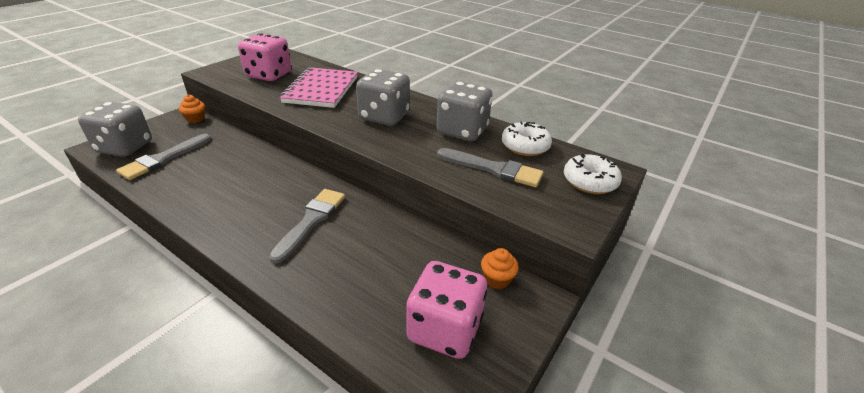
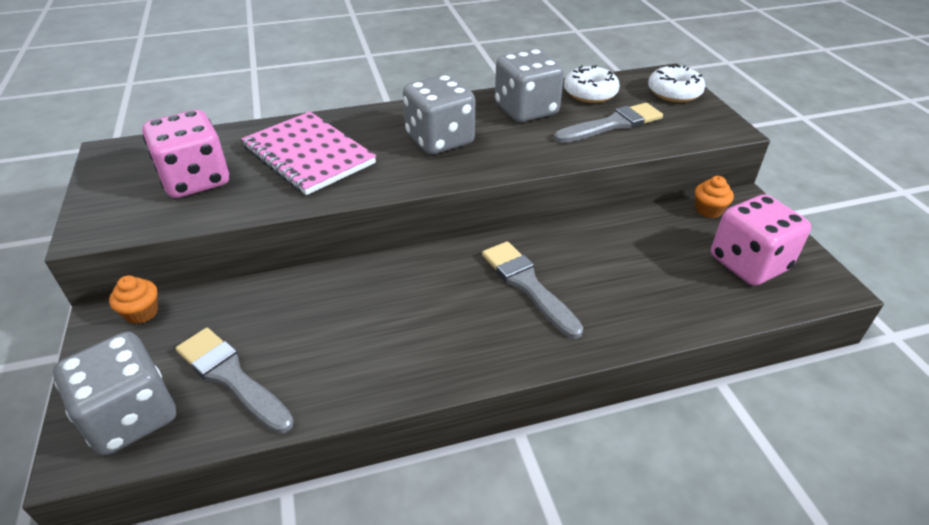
camera: 50 degrees left, 5 degrees up
grey brush [116,134,211,180] -> grey brush turned 150 degrees clockwise [176,328,294,434]

